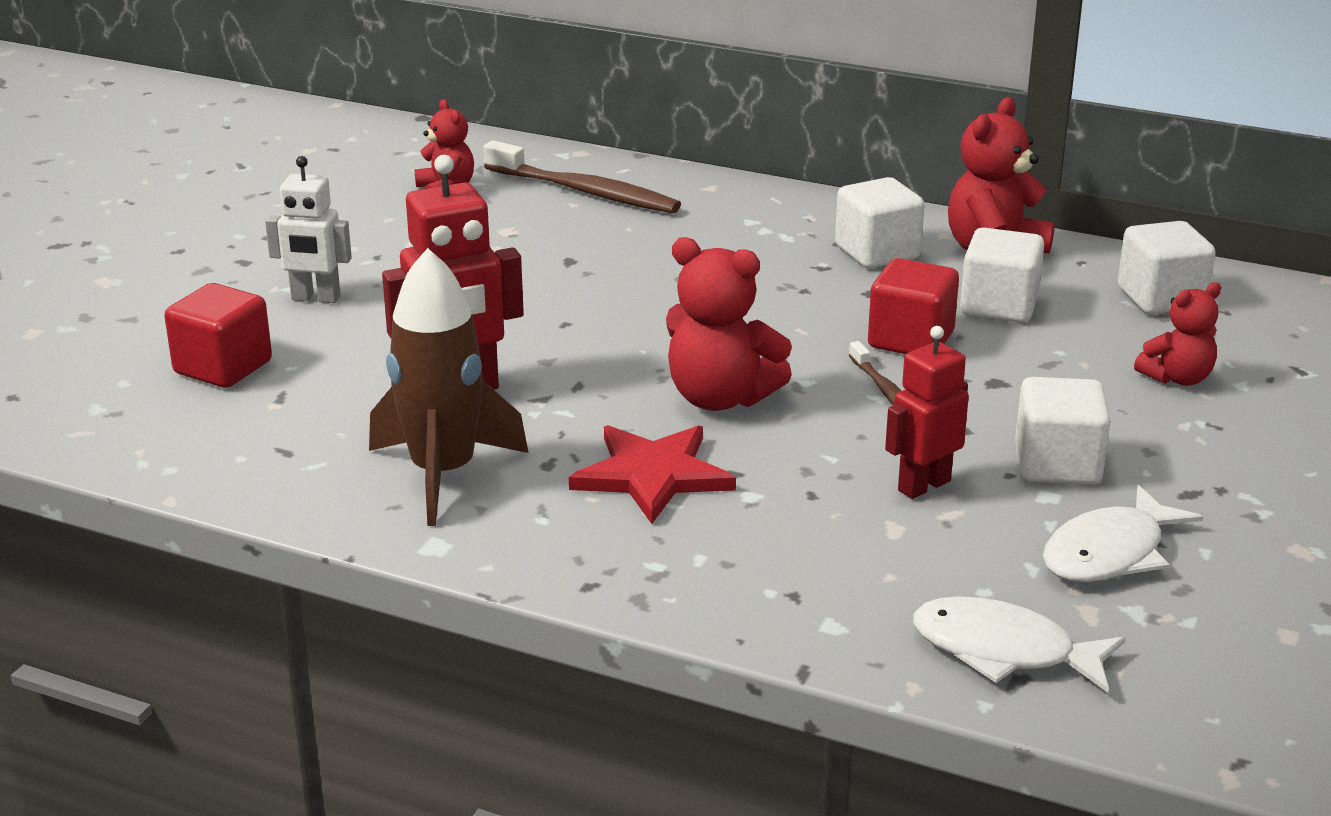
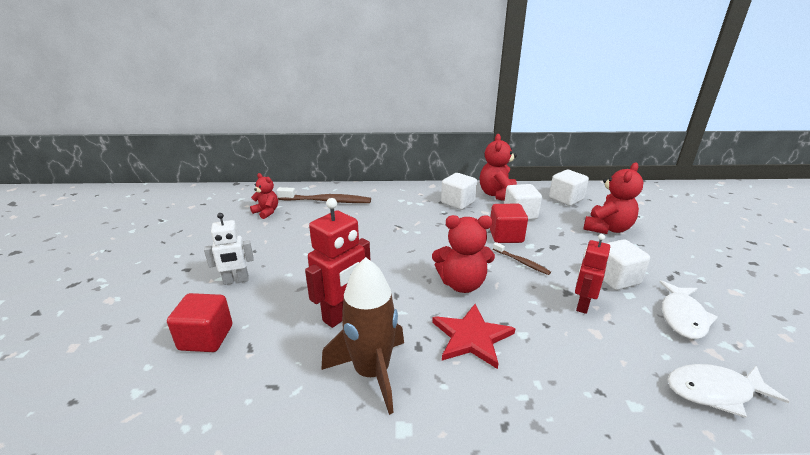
camera: 25 degrees left, 0 degrees up
red teddy bear [1134,282,1221,386] -> red teddy bear [583,162,643,234], size x1.63

